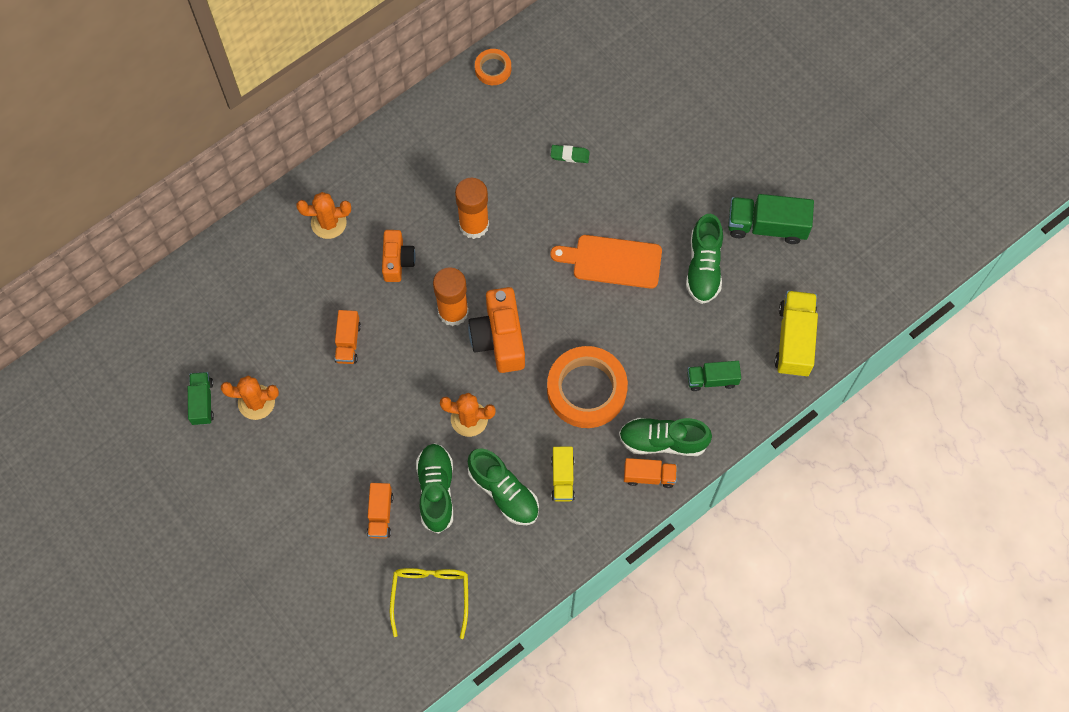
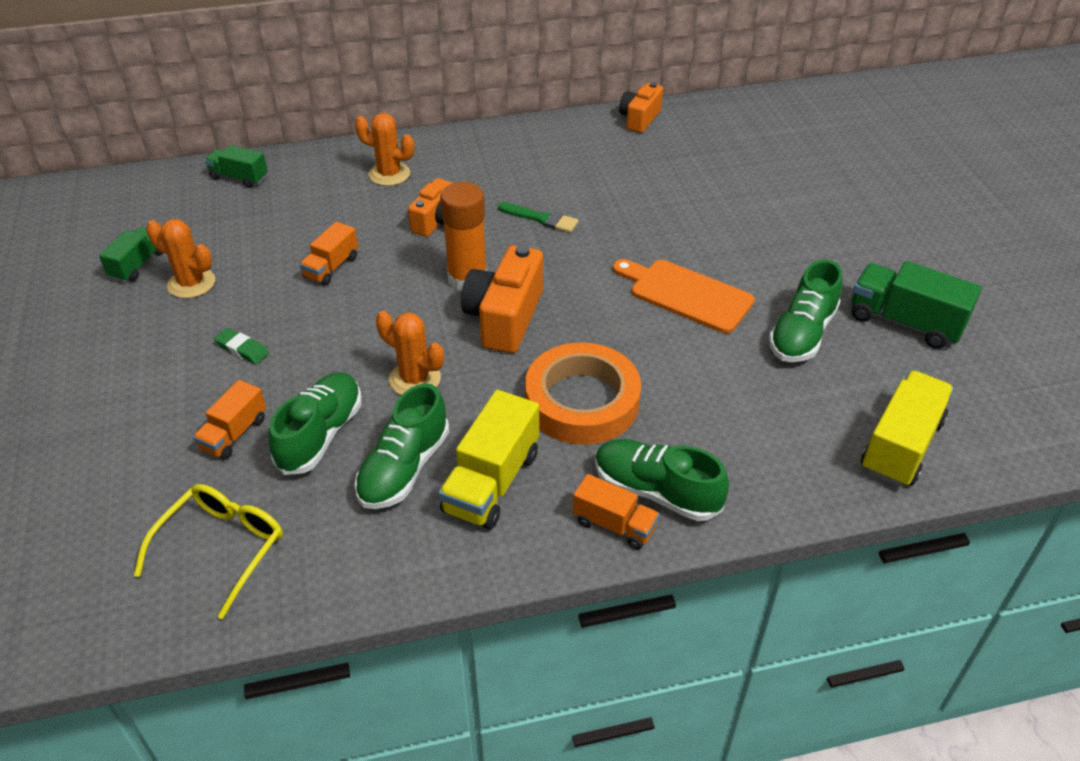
camera: 25 degrees right, 25 degrees down
orange glue stick [455,178,489,239] -> green brush [498,202,579,233]
green shoe [468,448,539,525] -> green shoe turned 45 degrees clockwise [354,383,449,509]
orange tape [475,49,511,85] -> orange camera [619,82,663,133]
green eraser [551,145,590,163] -> green eraser moved to [214,328,269,364]
yellow truck [551,447,575,502] -> yellow truck [439,390,539,529], size x1.63
green truck [687,361,741,391] -> green truck moved to [205,145,268,188]

